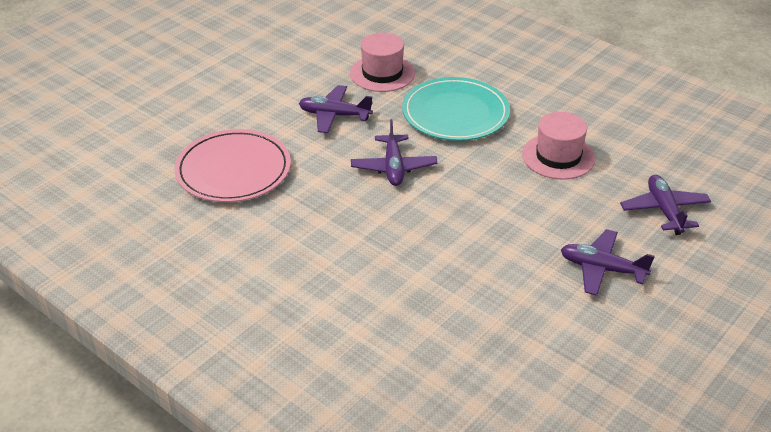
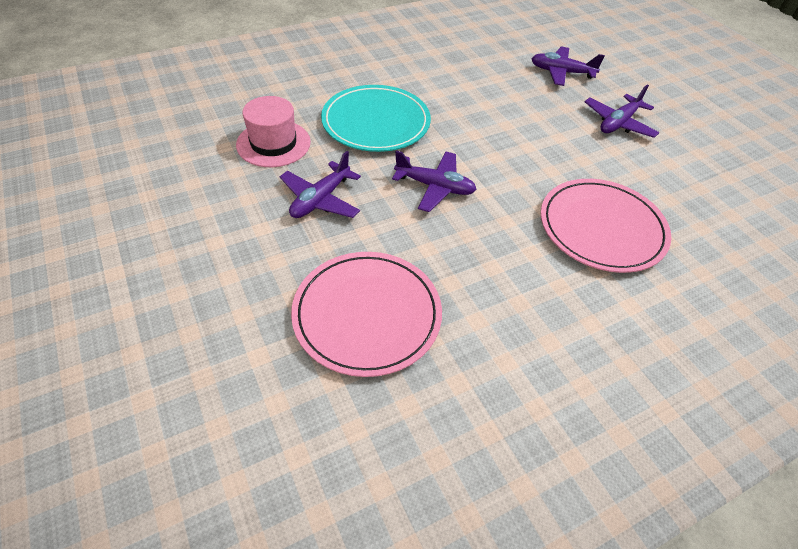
camera: 70 degrees left, 10 degrees up
pink hat [522,112,595,180] -> none
none -> pink plate [541,179,671,273]

